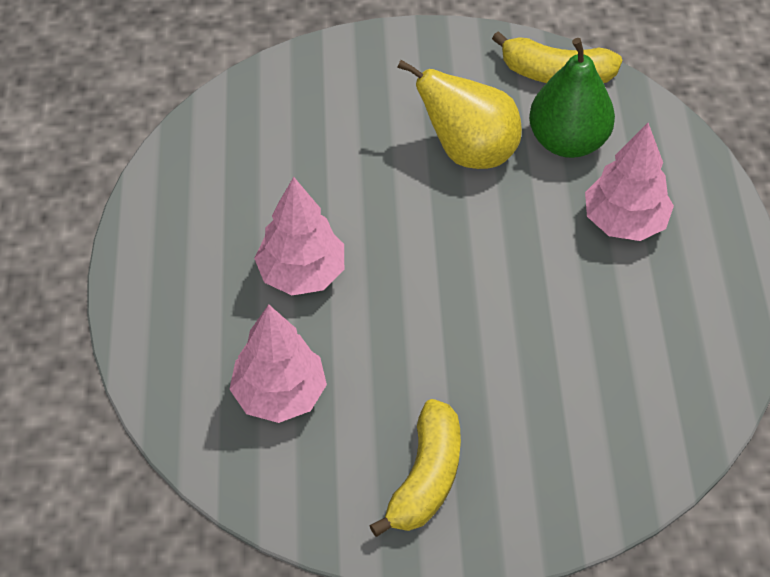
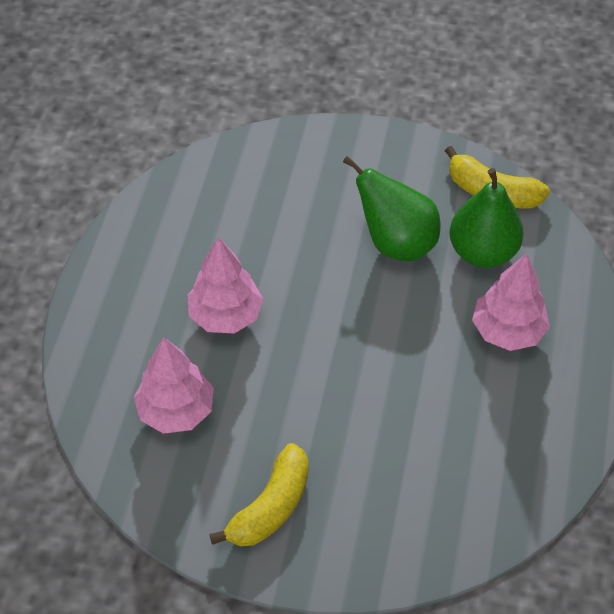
camera: 15 degrees right, 0 degrees up
yellow pear [397,60,522,169] -> green pear [343,156,441,261]

